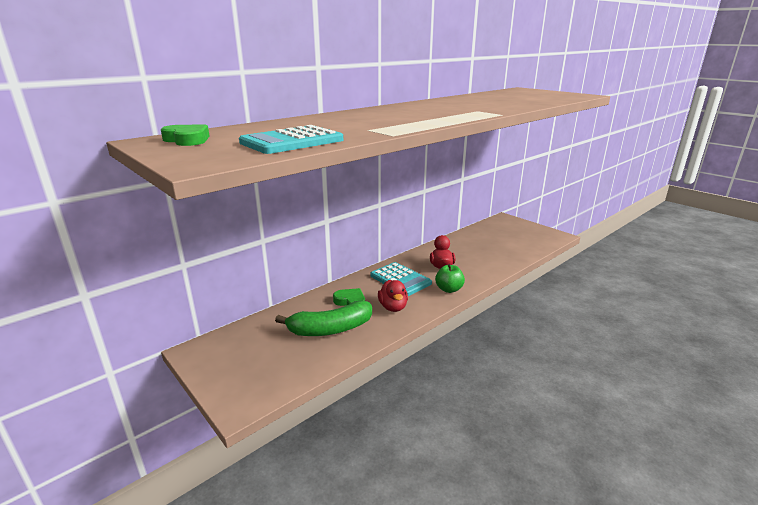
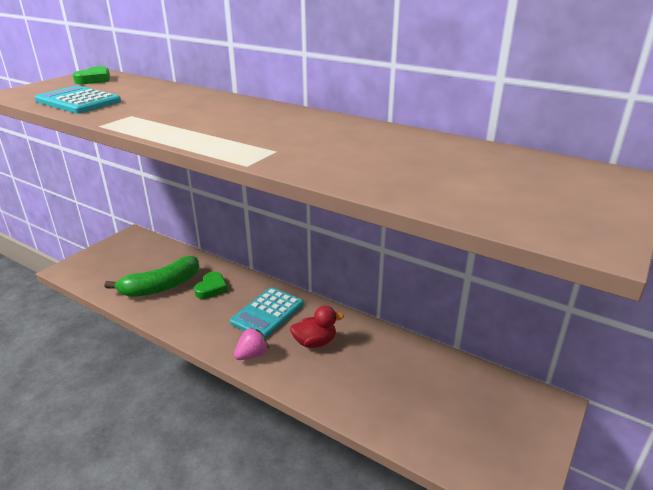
camera: 75 degrees right, 5 degrees up
green banana [275,301,372,336] -> green banana turned 90 degrees counterclockwise [104,256,199,297]
red duck [378,280,408,312] -> none
green apple [435,264,465,293] -> pink strawberry [234,328,269,360]

